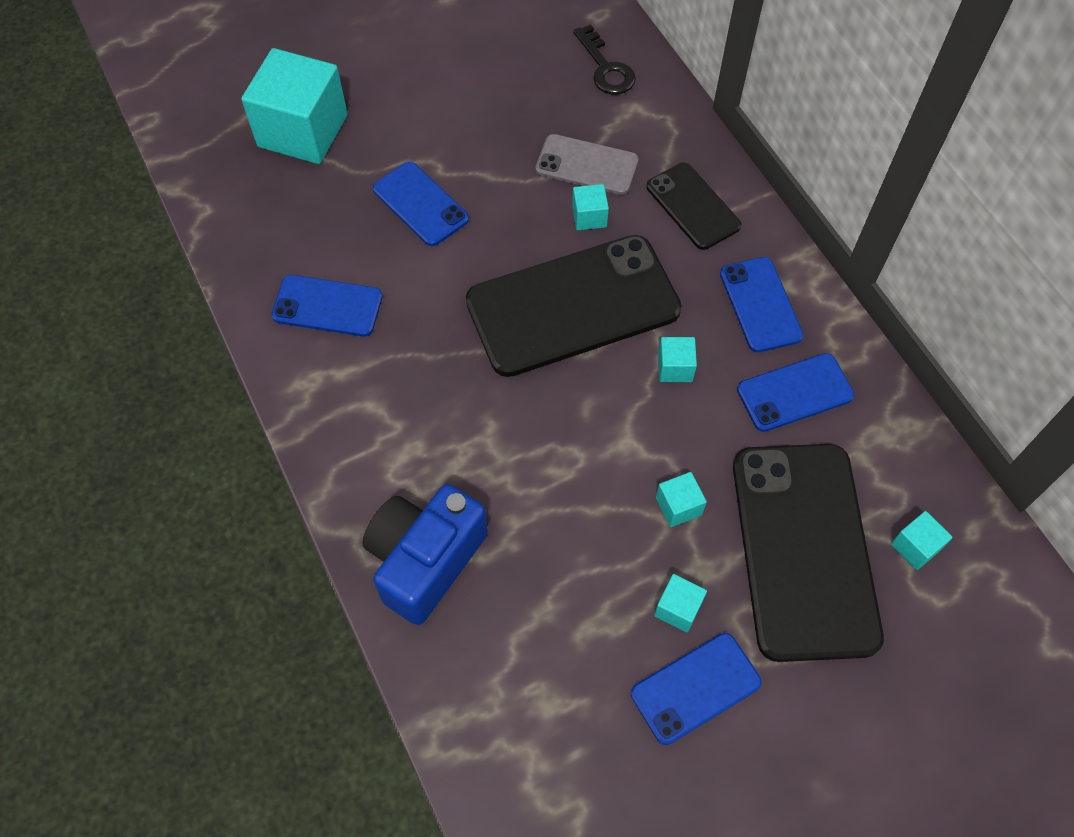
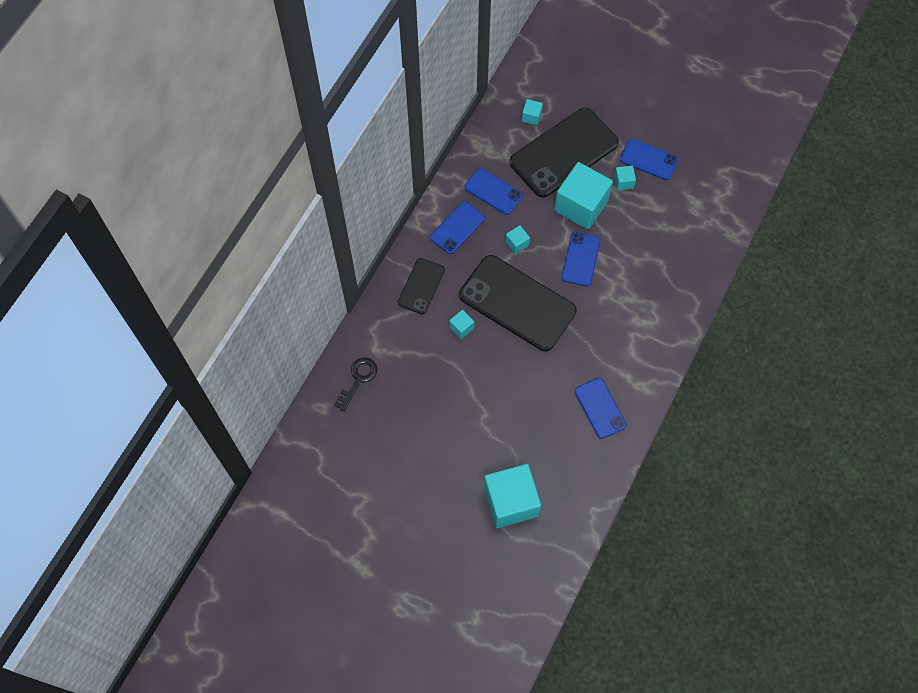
camera: 125 degrees left, 5 degrees up
blue camera [362,484,488,625] -> none
blue phone [373,162,469,246] -> blue phone moved to [561,232,600,286]
grey phone [535,134,638,195] -> none
turquoise cube [656,472,707,527] -> turquoise cube [554,162,613,230], size x2.34

